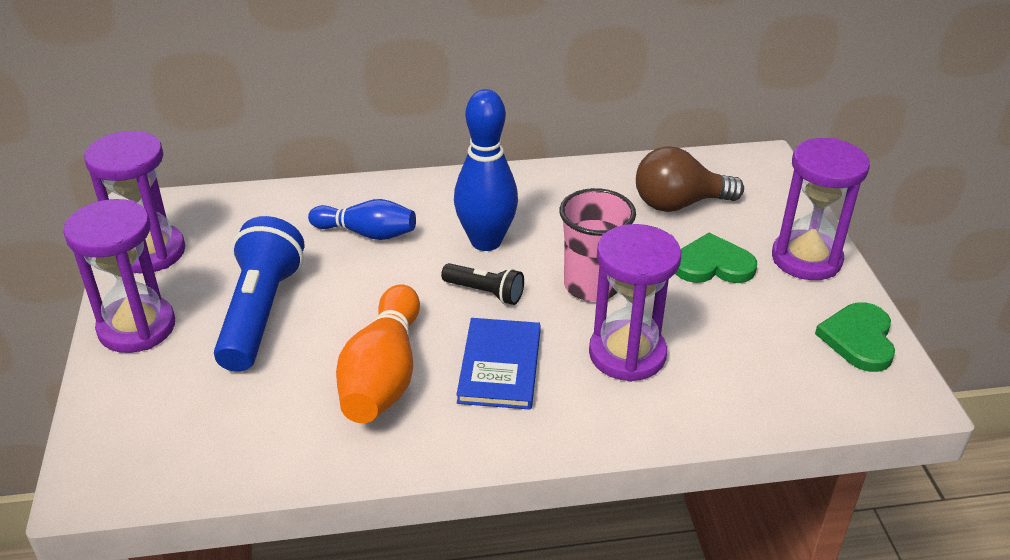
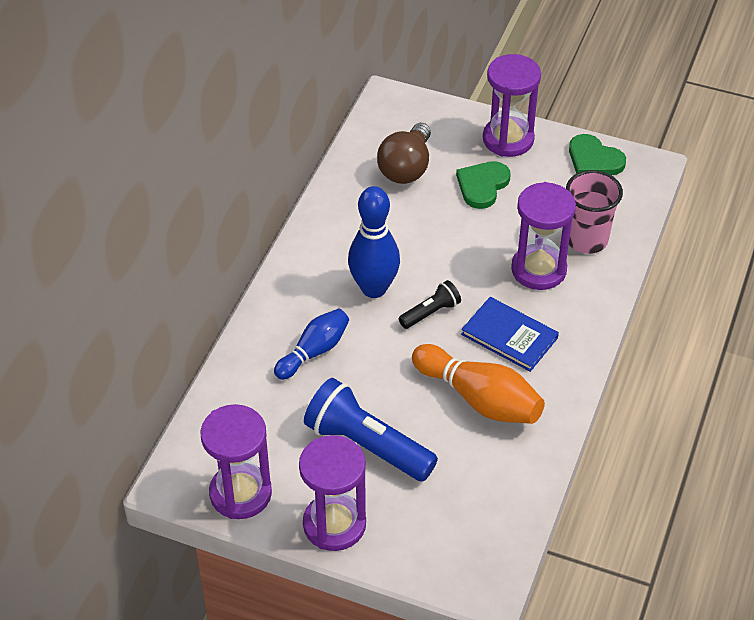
camera: 60 degrees left, 10 degrees up
pink cup [559,188,636,301] -> pink cup moved to [566,170,623,254]

